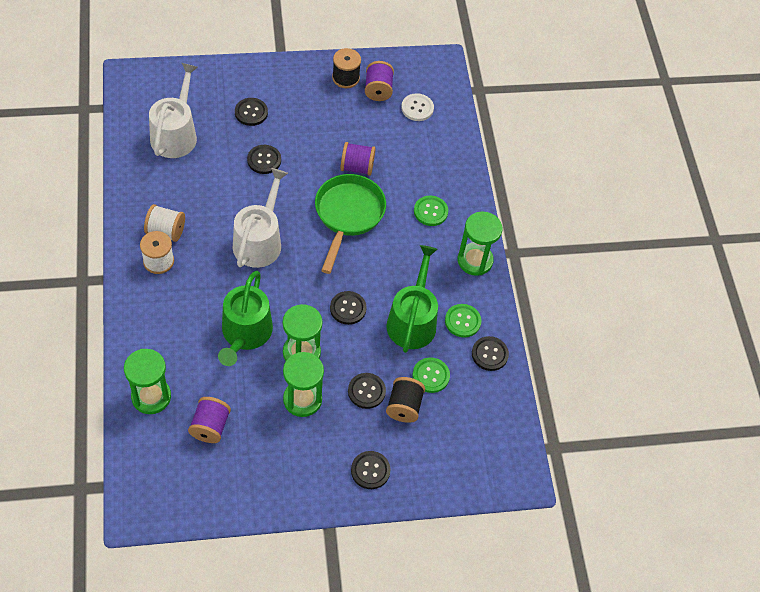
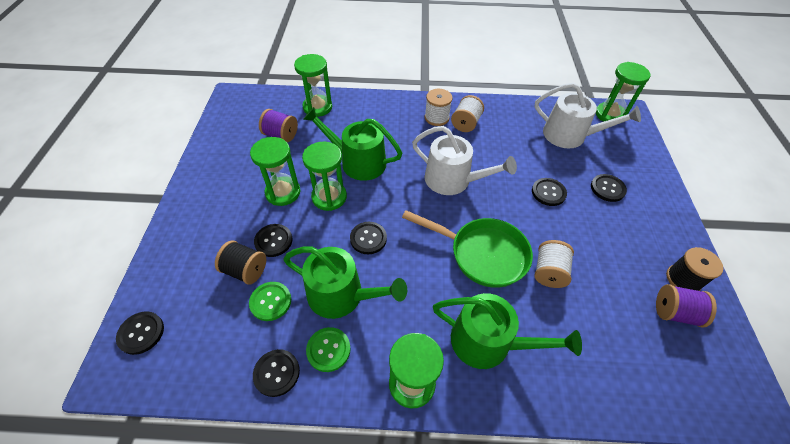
camera: 105 degrees right, 5 degrees down
purple spool [340,142,376,176] -> white spool [535,240,574,288]
black button [351,451,390,489] -> black button moved to [116,312,164,355]
white button [401,93,434,121] -> none
green button [414,196,448,226] -> green watering can [433,293,582,369]
none -> green hourglass [596,62,651,122]

